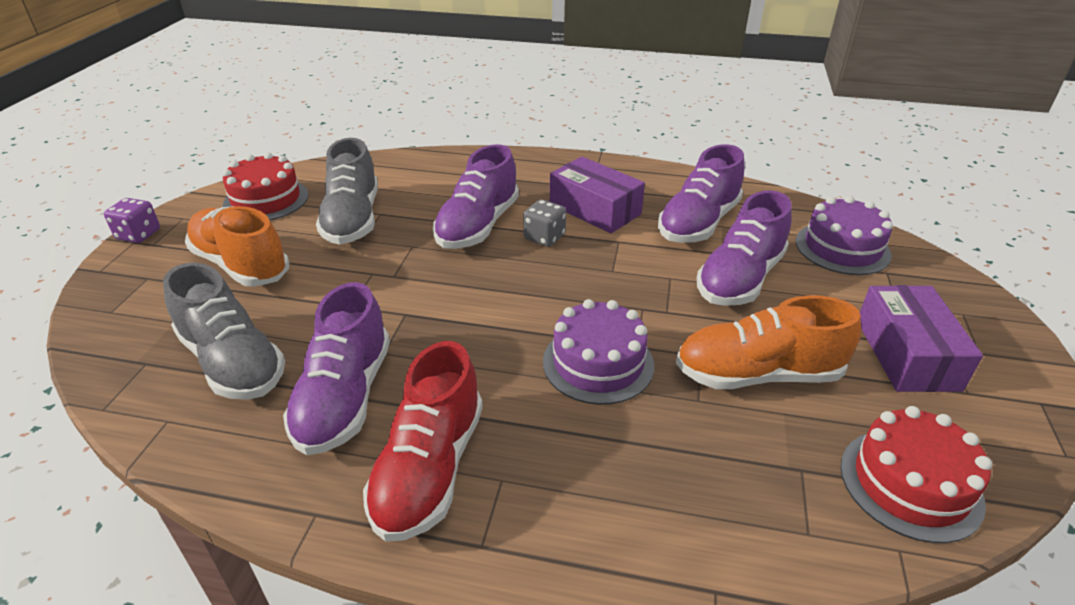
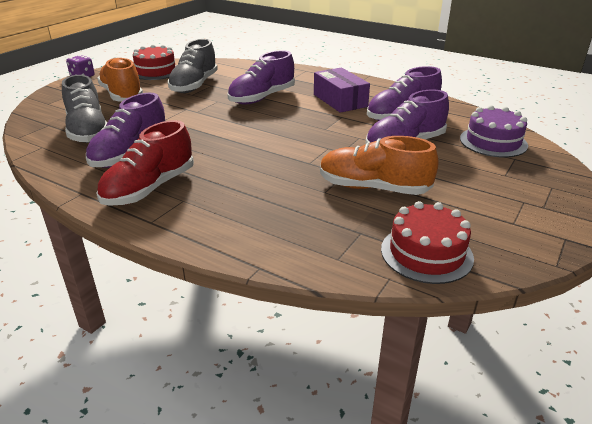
camera: 20 degrees right, 5 degrees down
grey dice [523,200,566,247] -> none
purple cake [543,299,654,405] -> none
purple box [860,285,983,392] -> none

